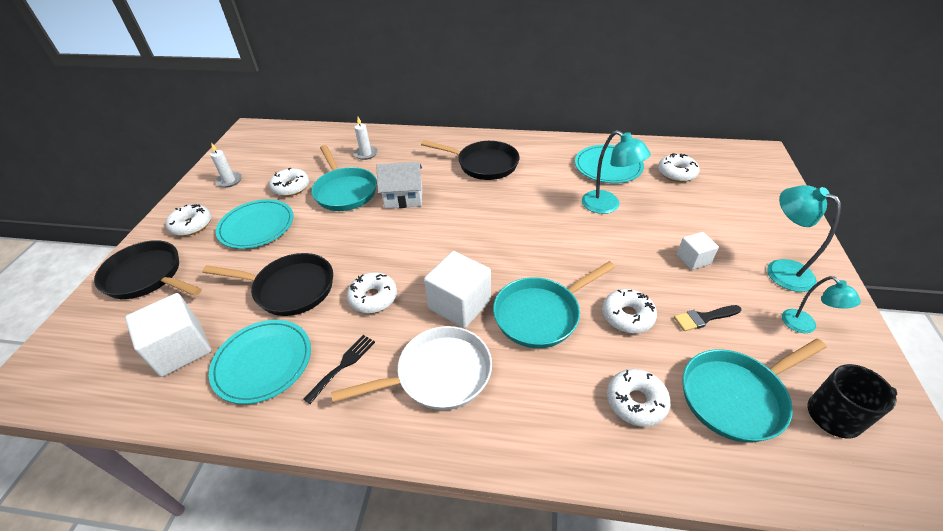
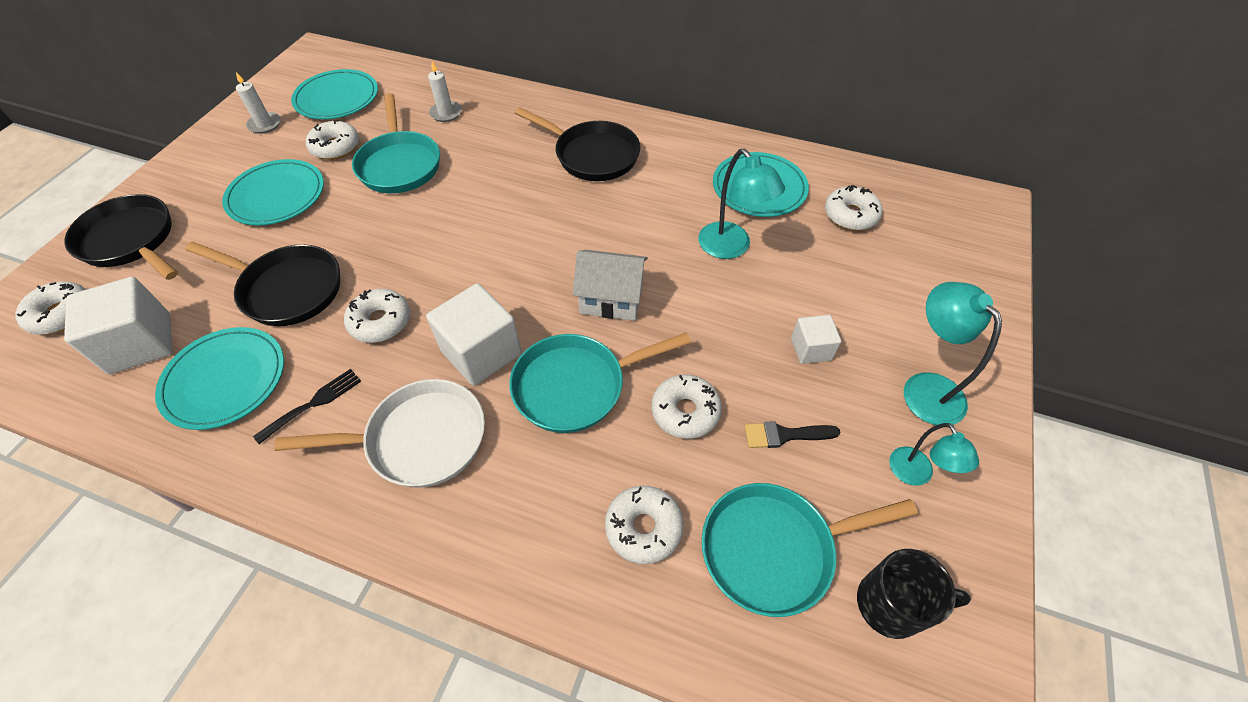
camera: 10 degrees right, 10 degrees up
white donut [166,204,211,236] -> white donut moved to [15,281,86,335]
white house [376,162,422,209] -> white house moved to [573,250,648,321]
none -> turquoise plate [291,69,378,119]

